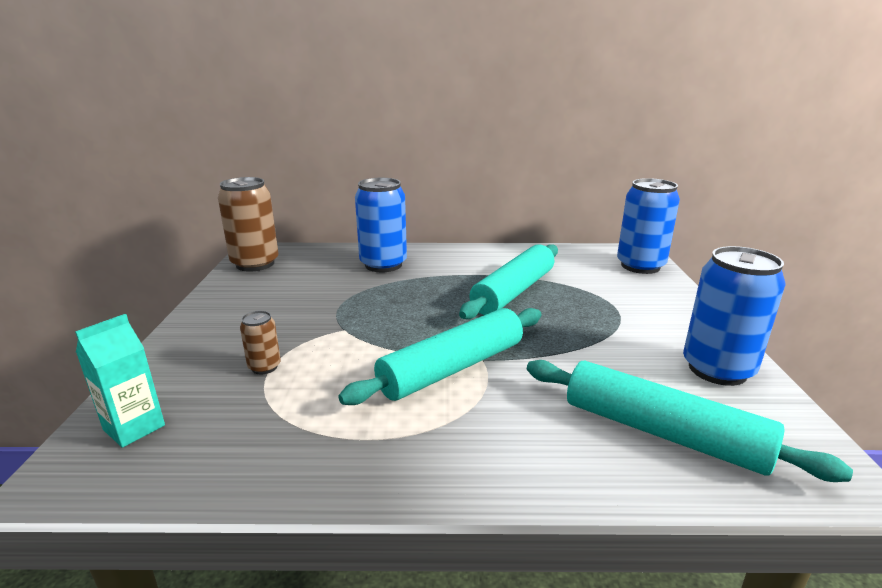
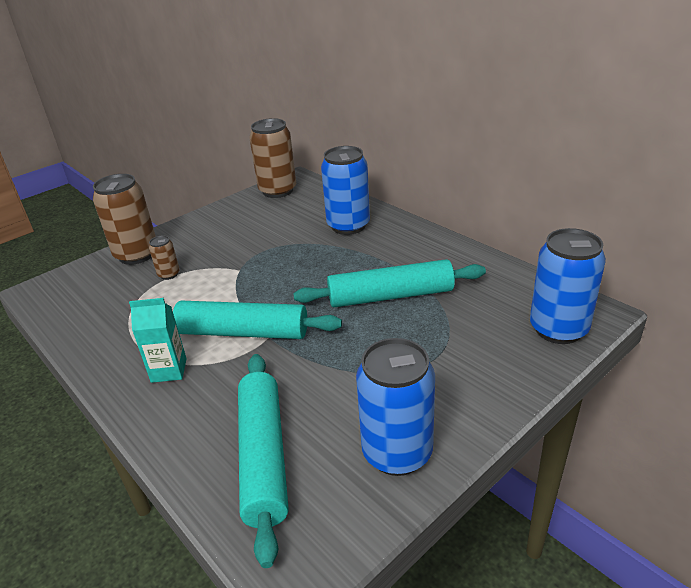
camera: 50 degrees right, 10 degrees up
turquoise carton [75,314,165,448] -> turquoise carton moved to [129,298,187,383]
none -> brown can [93,174,156,265]

